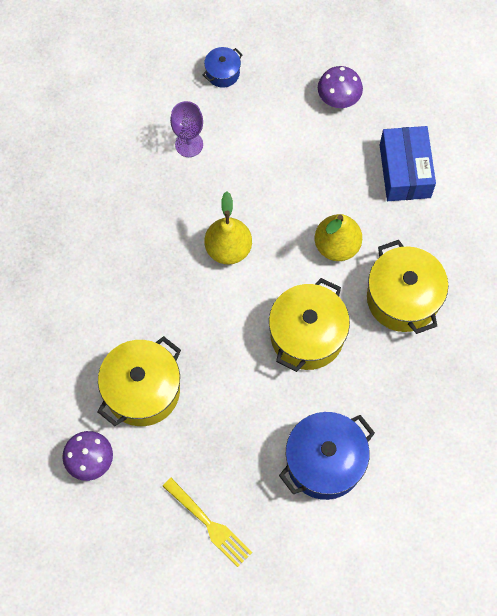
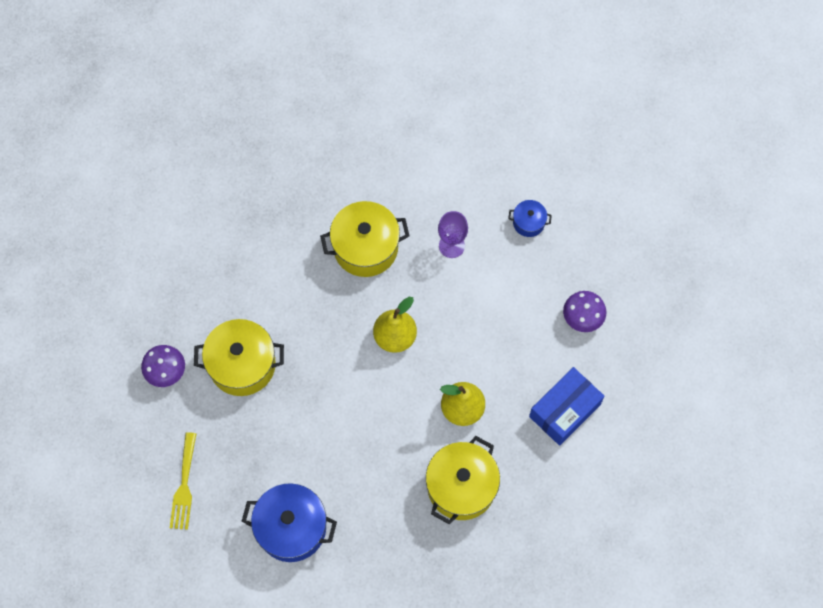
camera: 50 degrees right, 0 degrees up
yellow pot [269,278,350,372] -> yellow pot moved to [320,201,409,277]

